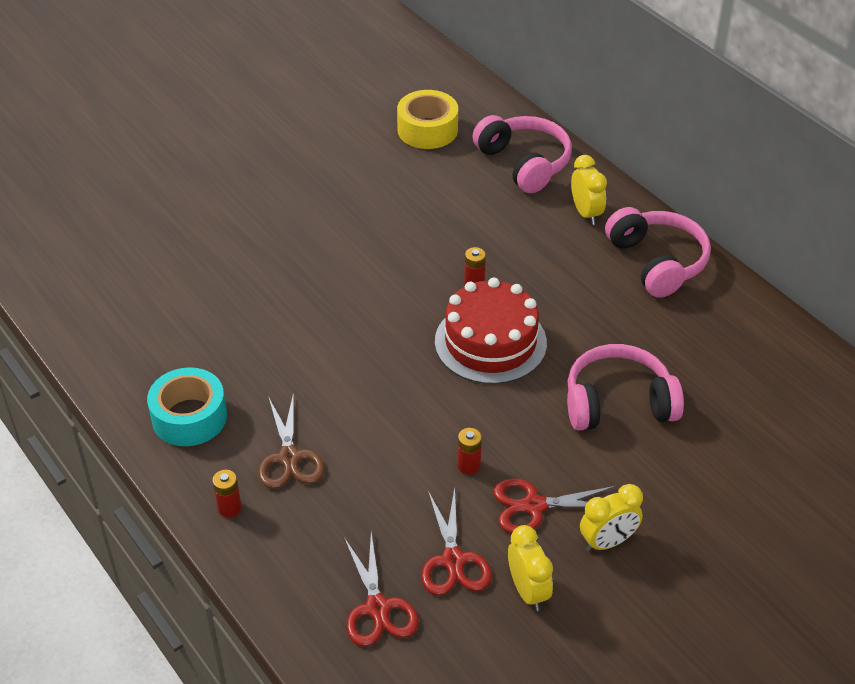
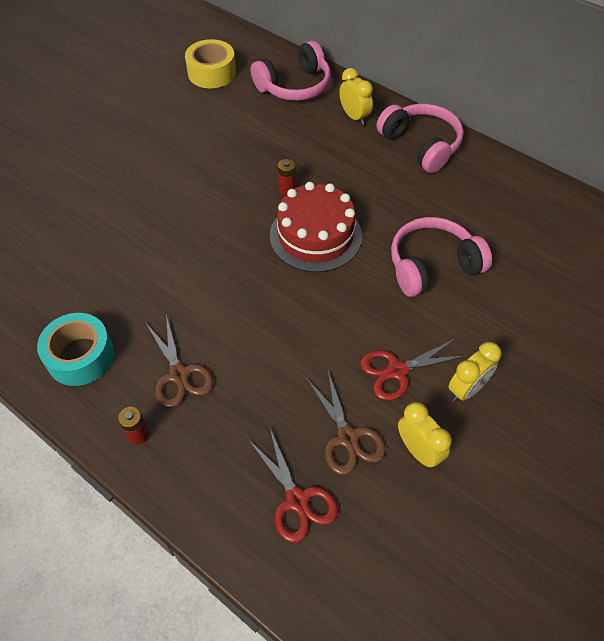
camera: 15 degrees left, 10 degrees up
red scissors [421,488,492,595] -> brown scissors [306,371,386,475]
red battery [457,428,482,475] -> none
pink headphones [472,115,572,193] -> pink headphones turned 105 degrees clockwise [251,41,331,101]

